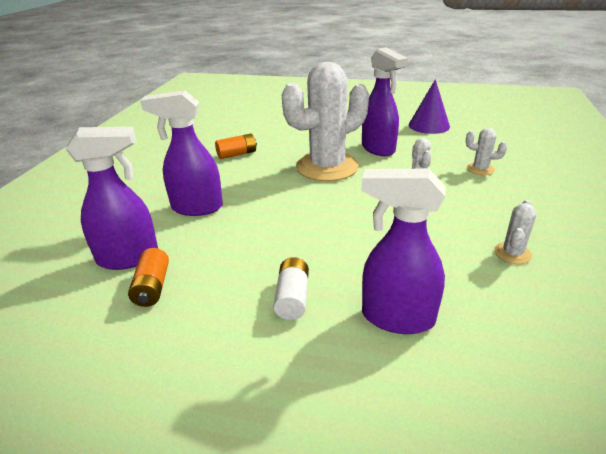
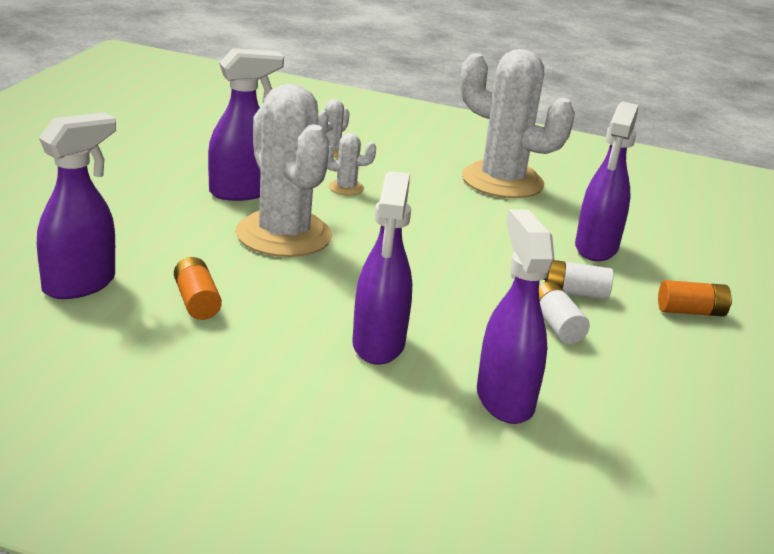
camera: 90 degrees left, 5 degrees down
orange battery [128,248,169,307] -> orange battery moved to [658,280,732,317]
purple cone [409,79,450,134] -> none
white cactus [494,200,537,264] -> white cactus [460,49,575,198], size x2.43
none -> purple spray bottle [37,112,116,299]
none -> white battery [539,281,590,344]

